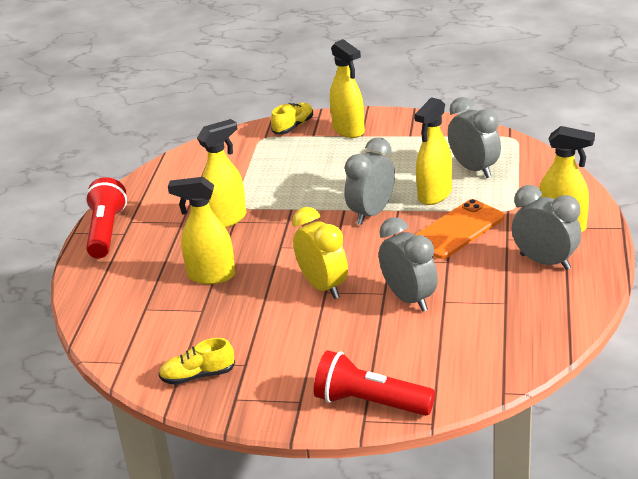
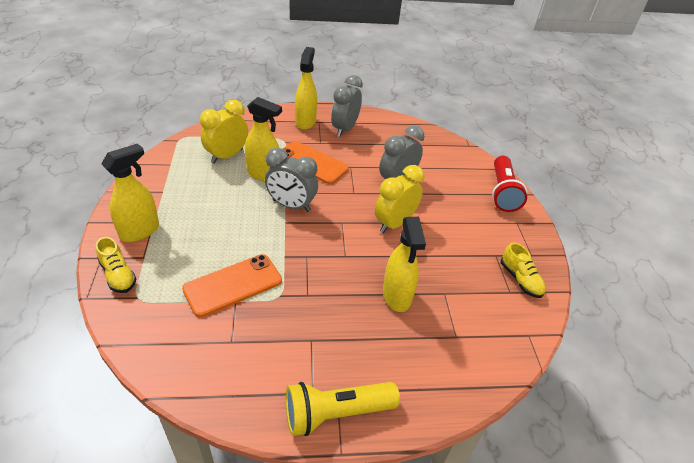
camera: 110 degrees left, 10 degrees up
red flashlight [85,177,127,258] -> yellow flashlight [286,382,400,436]
yellow spray bottle [197,119,246,228] -> none
yellow shoe [271,103,313,134] -> yellow shoe turned 150 degrees counterclockwise [96,237,136,293]
grey clock [448,97,501,178] -> yellow clock [200,100,248,164]
none -> orange phone [182,254,282,317]

